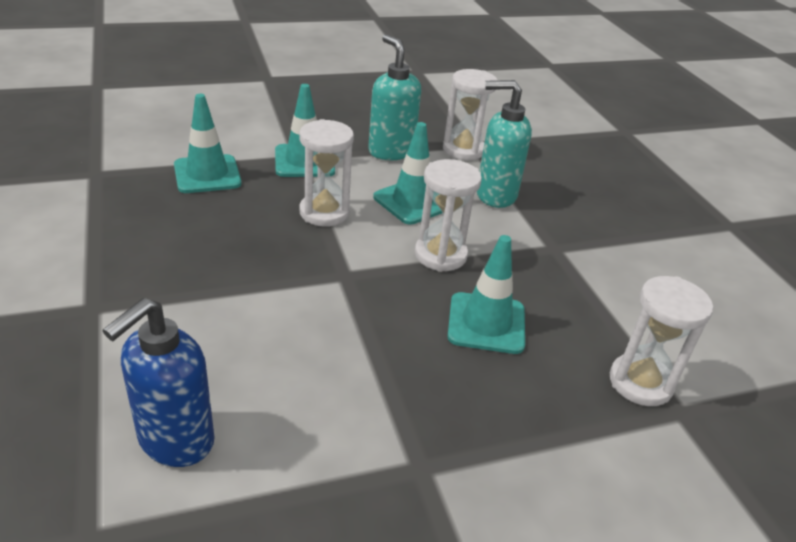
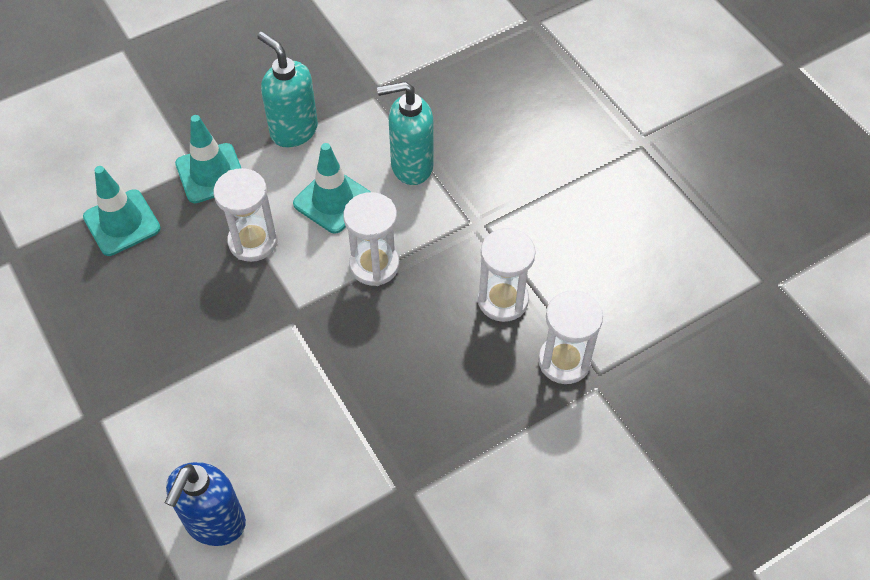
camera: 10 degrees left, 20 degrees up
white hourglass [443,69,497,161] -> white hourglass moved to [478,228,536,322]
turquoise traffic cone [447,235,525,354] -> none

